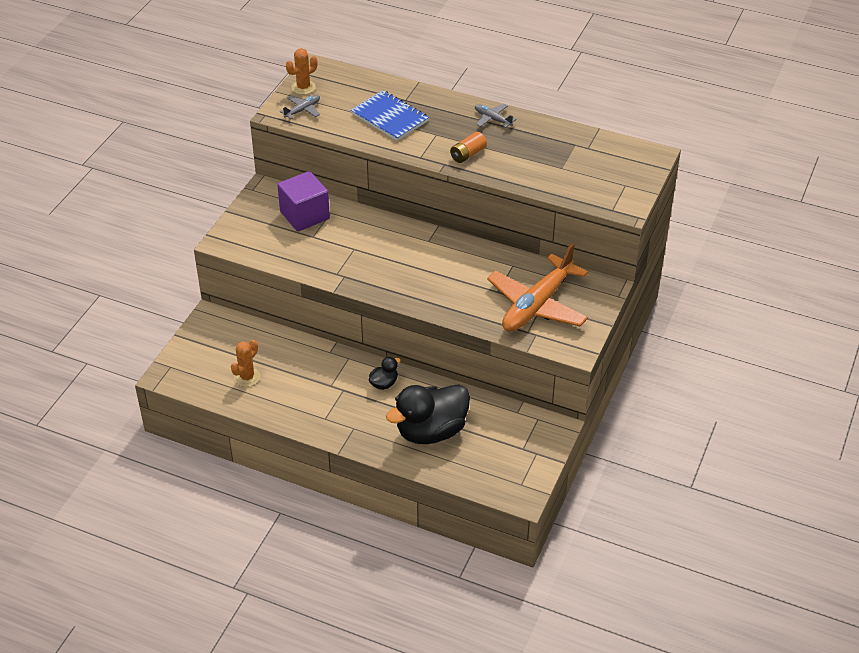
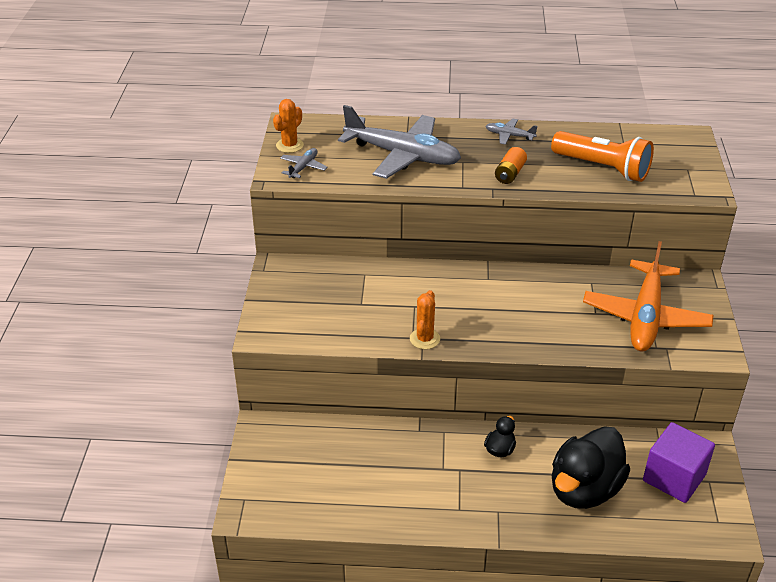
camera: 20 degrees left, 5 degrees down
orange cactus [231,339,260,387] -> orange cactus moved to [410,290,440,349]
purple cube [277,171,330,231] -> purple cube moved to [643,422,715,503]
blue notebook [351,90,429,141] -> grey plane [338,105,461,179]
none -> orange flashlight [551,131,654,182]

